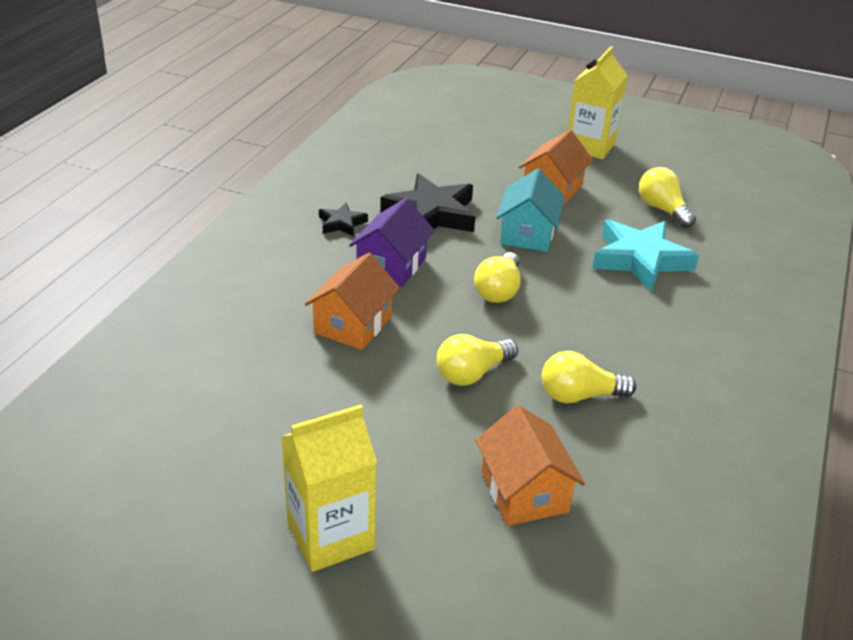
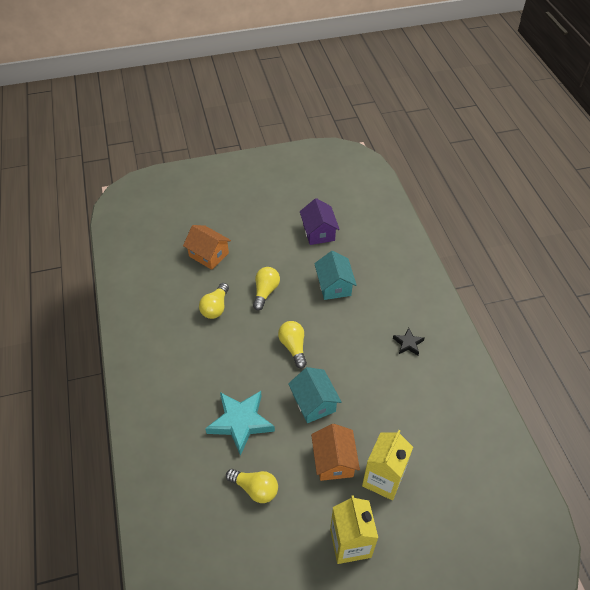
camera: 145 degrees right, 15 degrees up
yellow carton [281,405,377,572] -> yellow carton moved to [362,430,413,500]
orange house [305,253,400,350] -> turquoise house [314,251,357,300]
purple house [349,198,435,287] -> purple house moved to [300,198,340,245]
black star [380,173,475,232] -> none
yellow light bulb [542,351,636,403] -> yellow light bulb turned 150 degrees clockwise [199,283,229,319]

